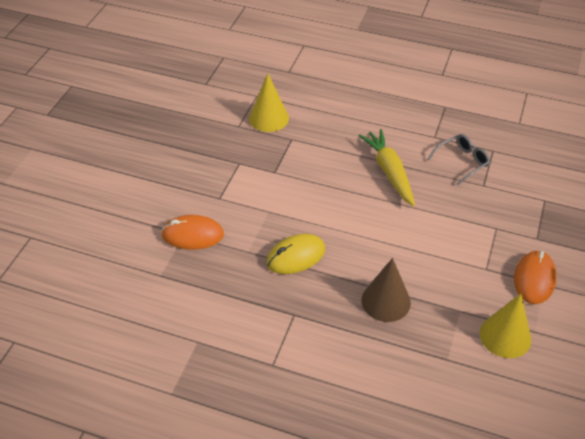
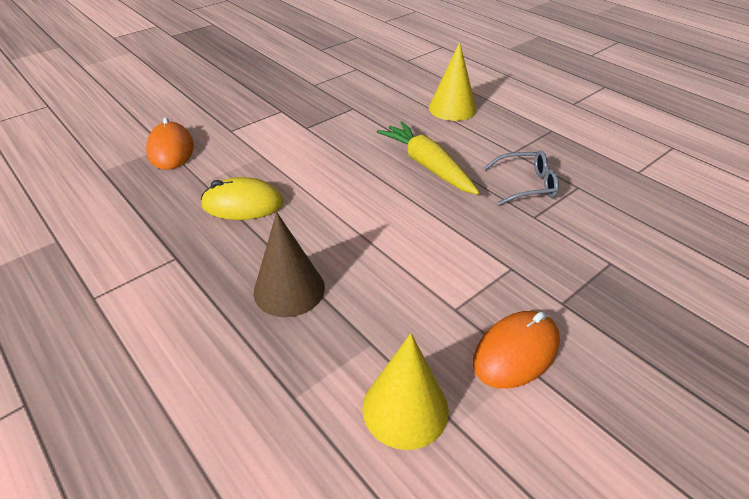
camera: 30 degrees right, 5 degrees down
orange mouse [161,215,224,250] -> orange mouse turned 45 degrees clockwise [146,117,194,170]
yellow cone [249,73,289,132] -> yellow cone moved to [429,42,476,121]
yellow carrot [358,129,415,206] -> yellow carrot turned 45 degrees counterclockwise [377,121,480,195]

